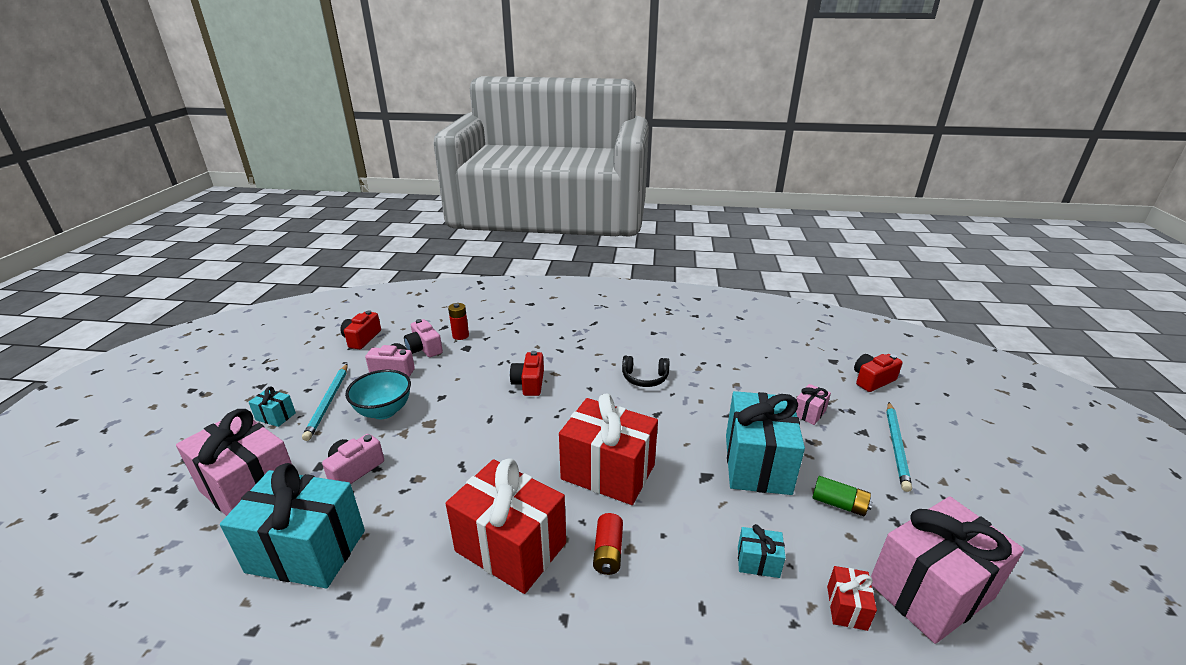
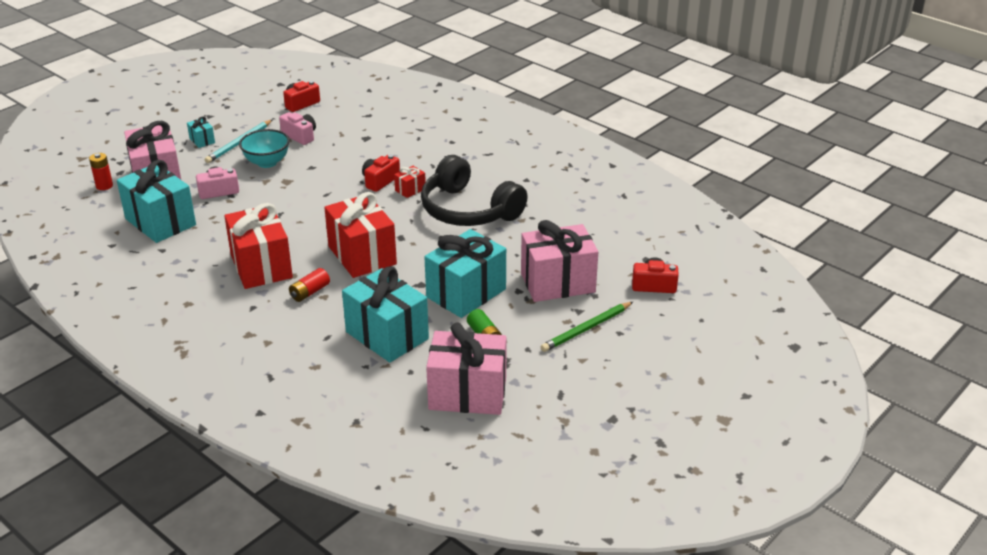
camera: 35 degrees right, 5 degrees up
pink camera [404,319,443,357] -> none
red battery [448,303,469,340] -> red battery moved to [89,153,113,190]
black headphones [622,356,669,387] -> black headphones [421,155,527,226], size x2.21
turquoise gift [738,524,786,578] -> turquoise gift [342,266,429,362], size x2.32
pink gift [796,384,831,425] -> pink gift [521,220,598,302], size x2.32
red gift [827,566,877,631] -> red gift moved to [394,166,426,198]
turquoise pencil [886,402,912,492] -> green pencil [541,302,633,352]

